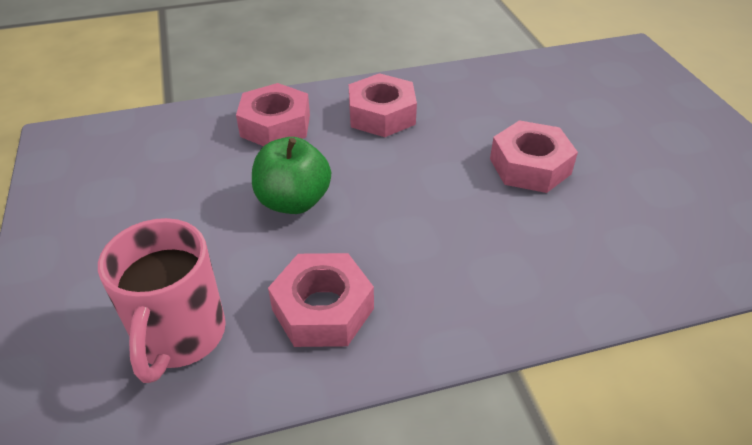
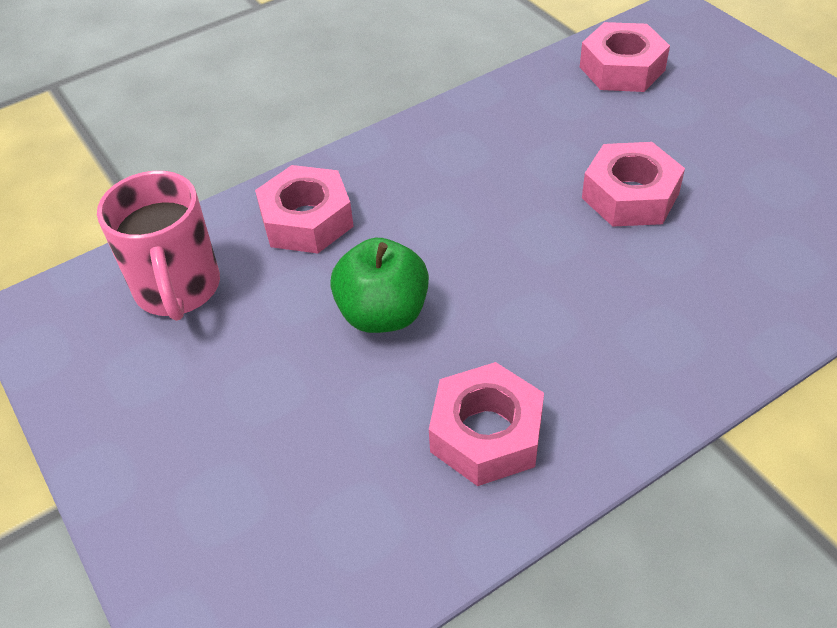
camera: 15 degrees left, 5 degrees up
pink mug [98,218,226,383] -> pink mug moved to [97,171,220,321]
pink nut [349,73,417,137] -> pink nut moved to [580,22,670,92]

